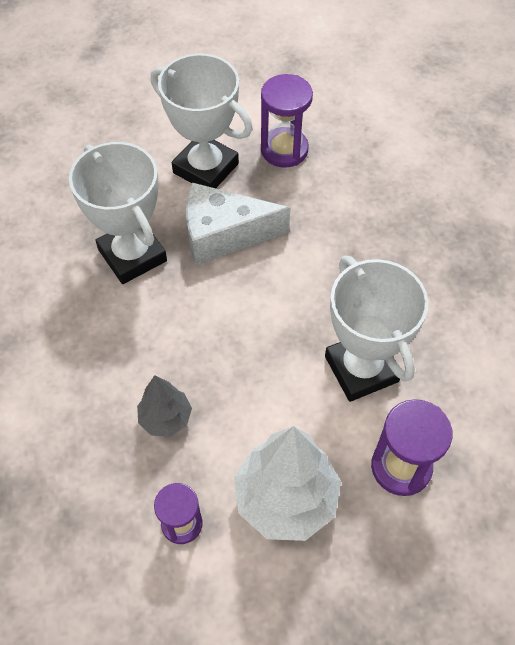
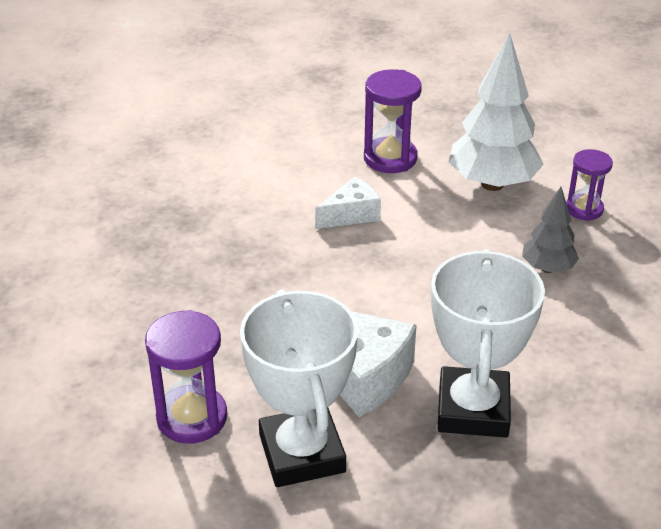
camera: 140 degrees left, 20 degrees down
white trophy [325,256,428,402] -> white cheese [315,177,381,229]

